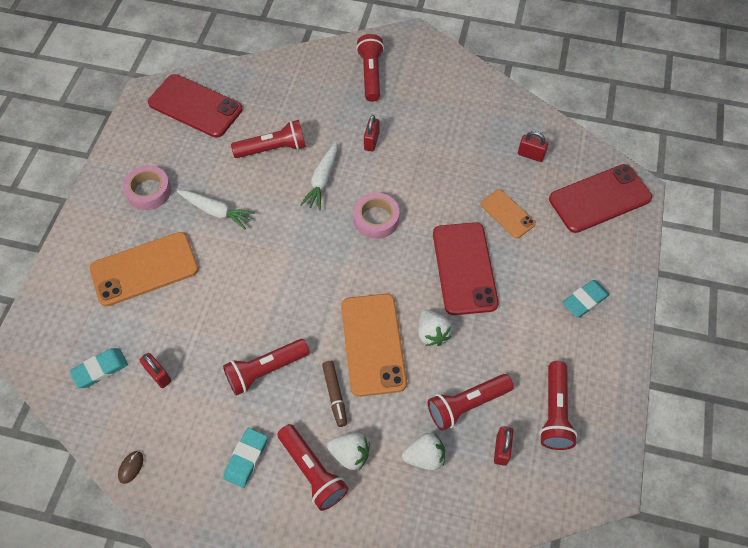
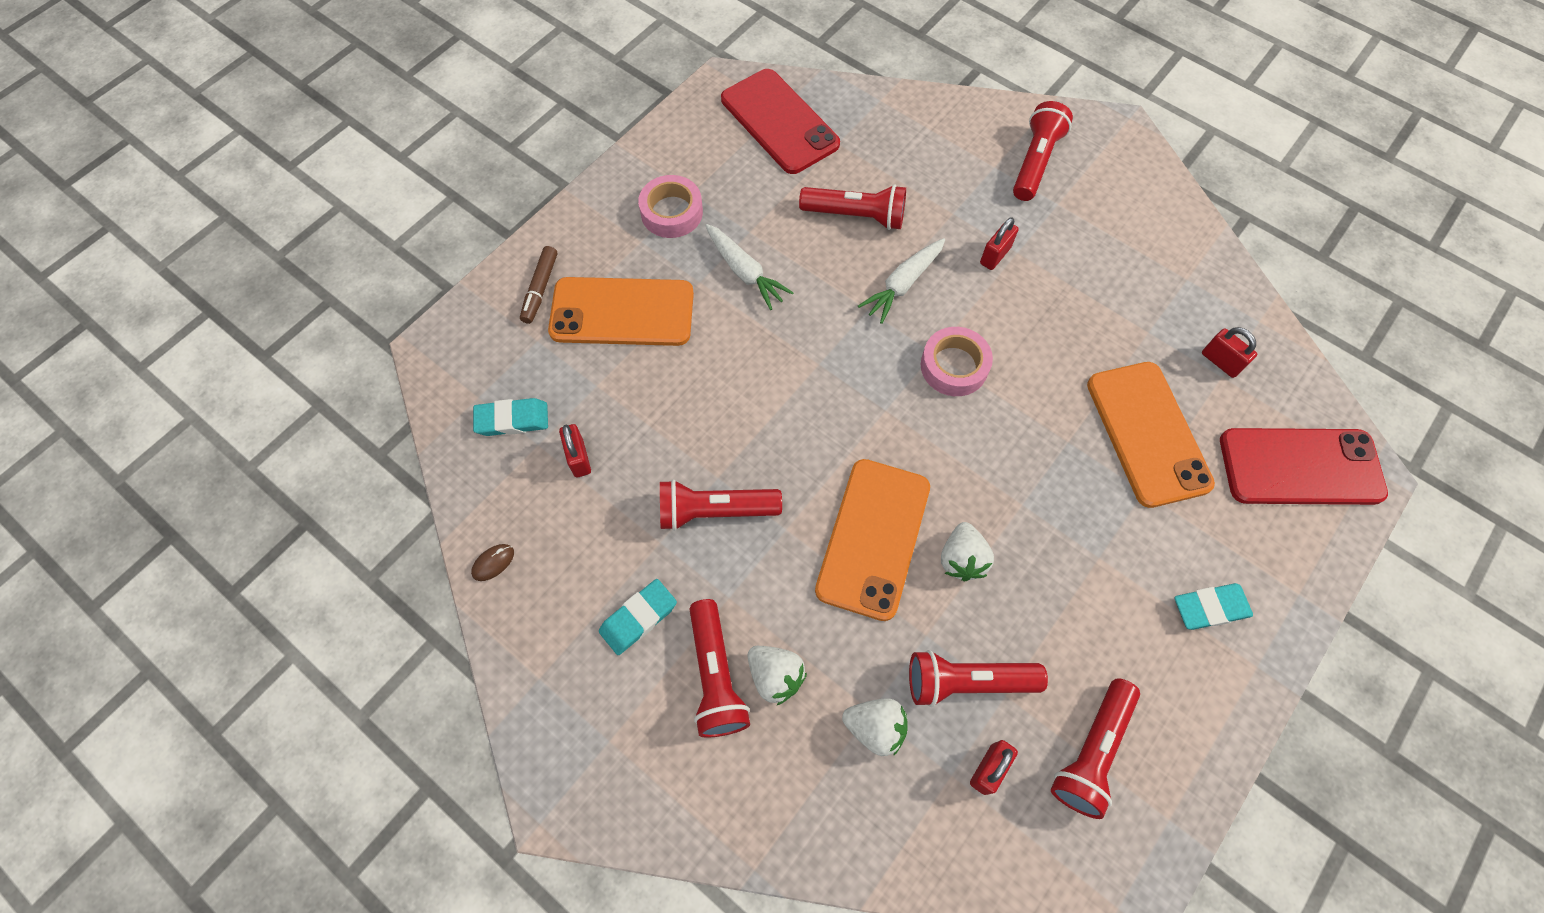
camera: 25 degrees right, 5 degrees up
brown marker [322,361,347,427] -> brown marker moved to [520,246,557,324]
red phone [433,222,499,315] -> none
orange phone [481,189,536,238] -> orange phone [1087,362,1215,508], size x1.77

